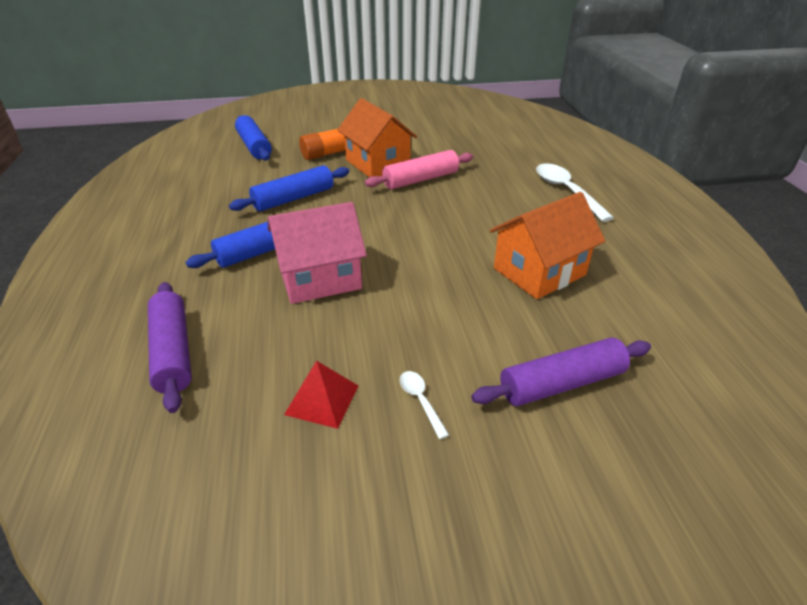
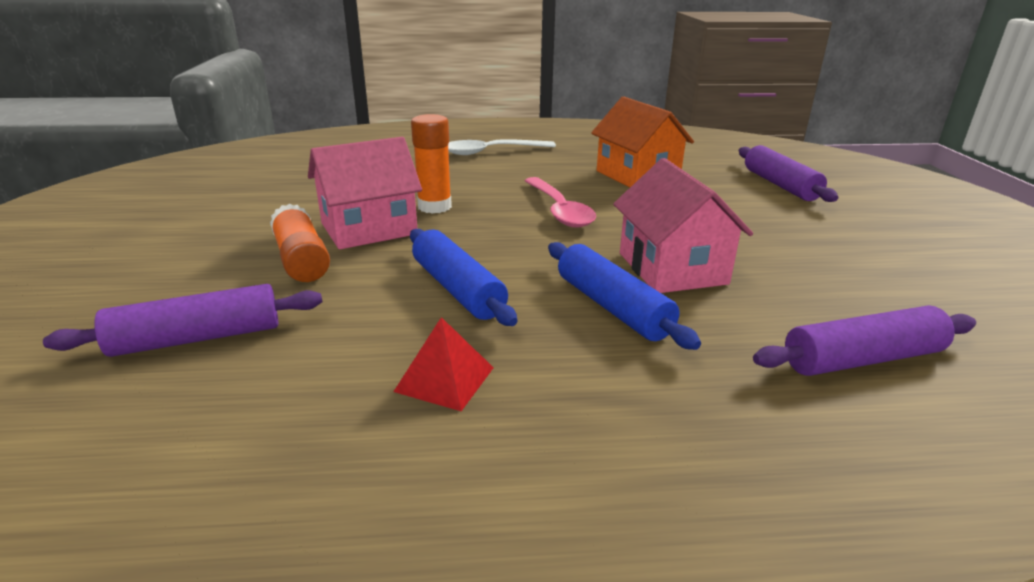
camera: 85 degrees left, 10 degrees down
blue rolling pin [235,115,272,161] -> purple rolling pin [43,284,322,357]
red pyramid [284,361,358,429] -> red pyramid moved to [393,317,494,411]
orange house [337,98,417,177] -> pink house [308,137,422,249]
pink rolling pin [365,150,473,189] -> orange glue stick [411,114,452,214]
white spoon [400,371,449,439] -> none
none -> pink spoon [525,177,596,228]

